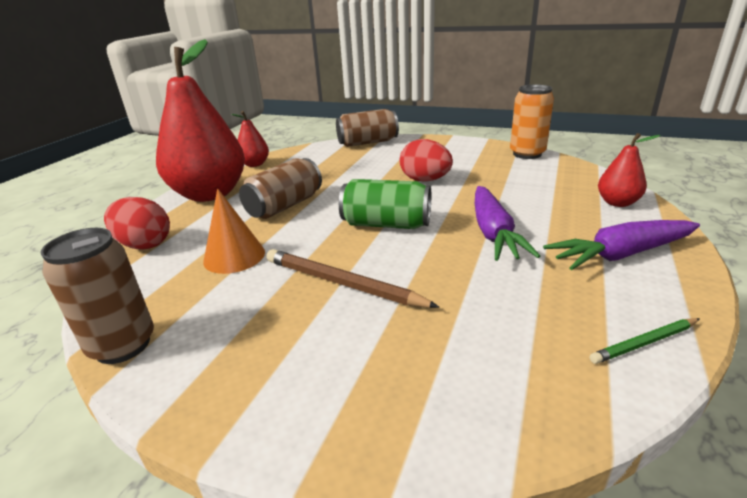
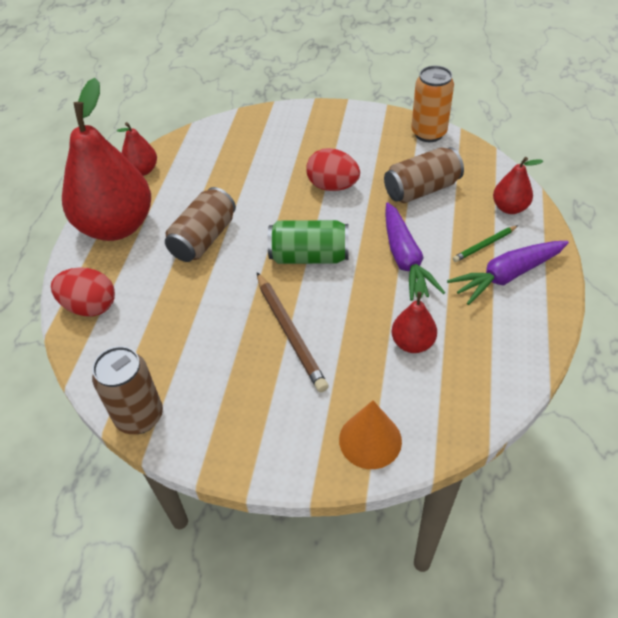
camera: 10 degrees left, 20 degrees up
orange cone [203,189,265,274] -> orange cone moved to [339,400,402,469]
brown pencil [266,249,439,308] -> brown pencil turned 135 degrees counterclockwise [257,272,329,392]
brown can [336,109,399,147] -> brown can moved to [384,147,464,203]
green pencil [590,318,700,364] -> green pencil moved to [453,225,518,262]
none -> red pear [391,277,437,353]

